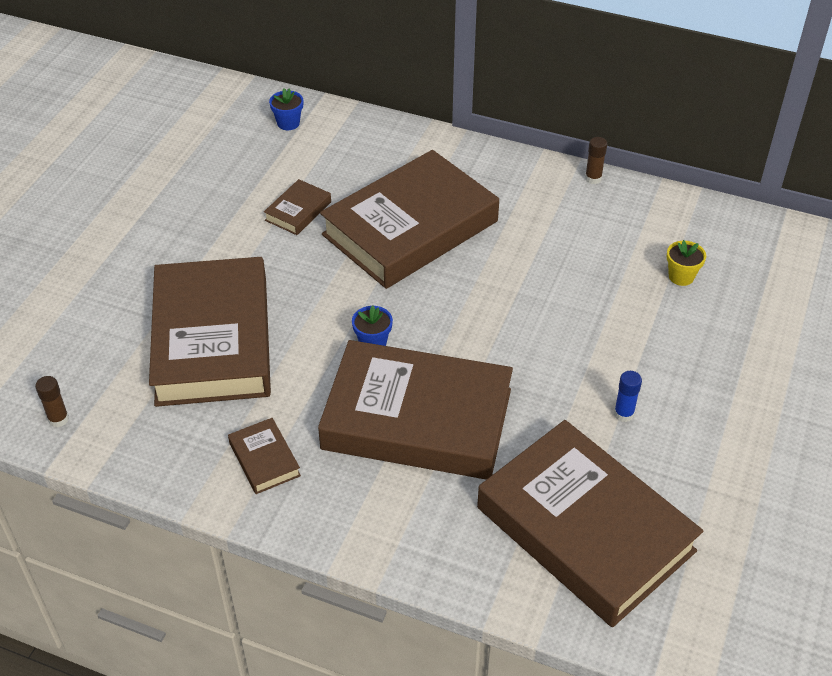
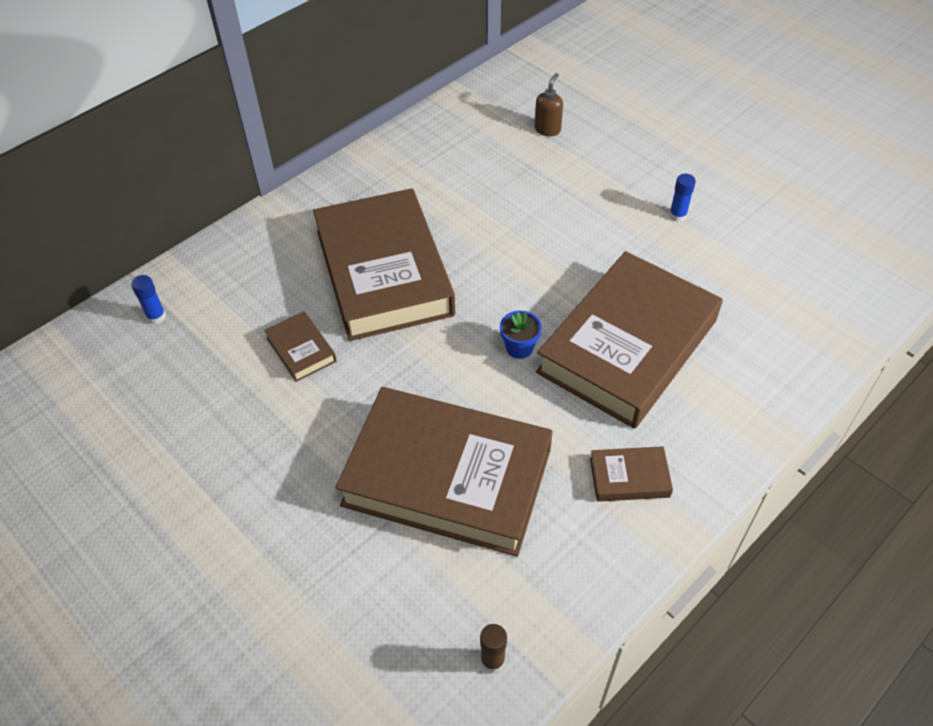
camera: 65 degrees left, 5 degrees up
blue flower pot [269,88,303,130] -> blue glue stick [131,275,166,324]
brown book [477,420,704,627] -> none
brown glue stick [585,137,607,184] -> none
yellow flower pot [667,240,706,286] -> brown soap dispenser [535,73,563,136]

